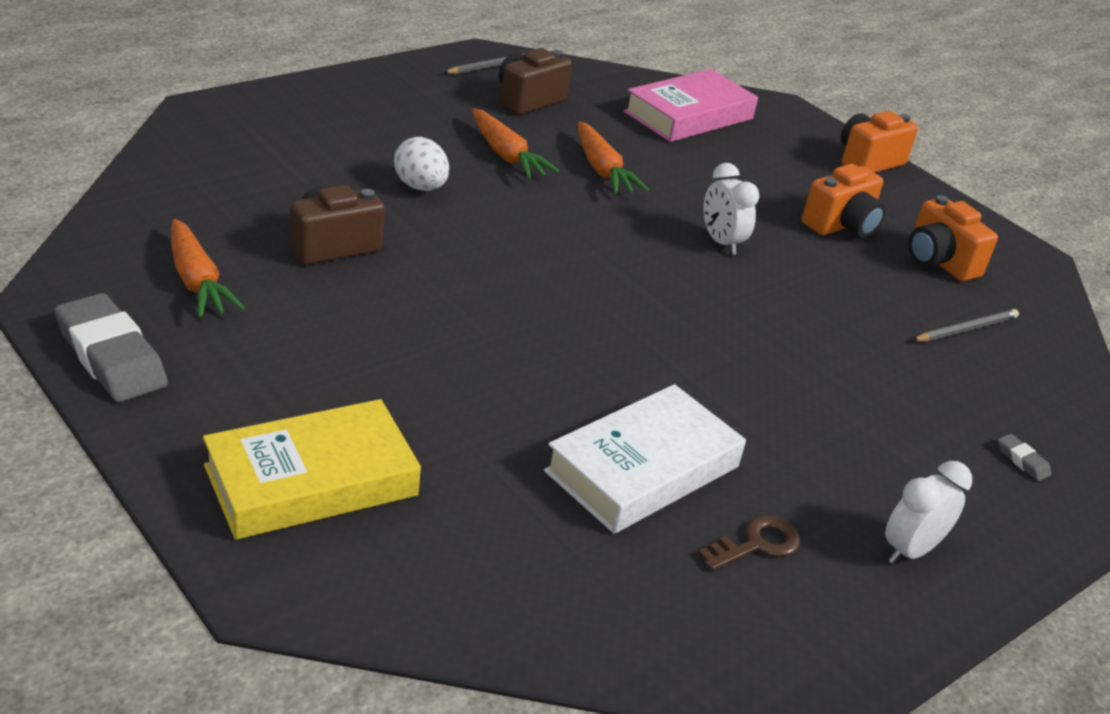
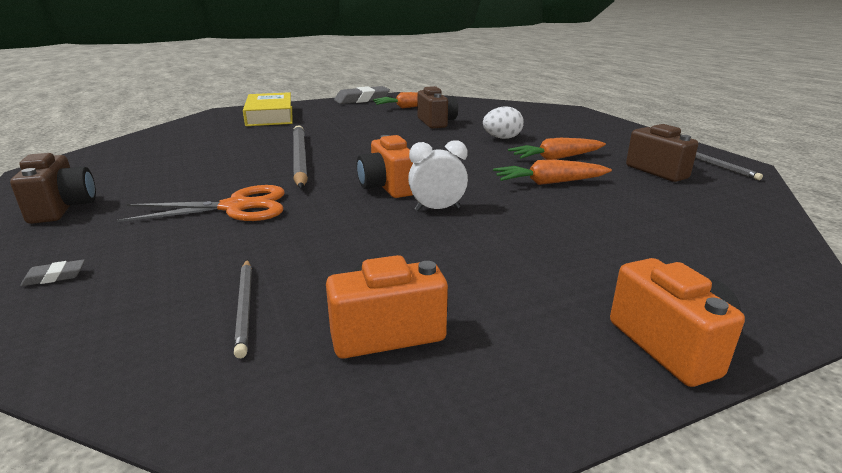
camera: 110 degrees right, 10 degrees down
white book [544,384,746,534] -> none
pink book [624,69,758,142] -> none
brown key [698,515,800,571] -> none
orange camera [802,164,886,238] -> orange camera moved to [357,135,413,198]
white clock [885,461,972,564] -> brown camera [10,153,96,224]
none -> orange scissors [117,185,284,222]
none -> grey pencil [293,125,308,188]

